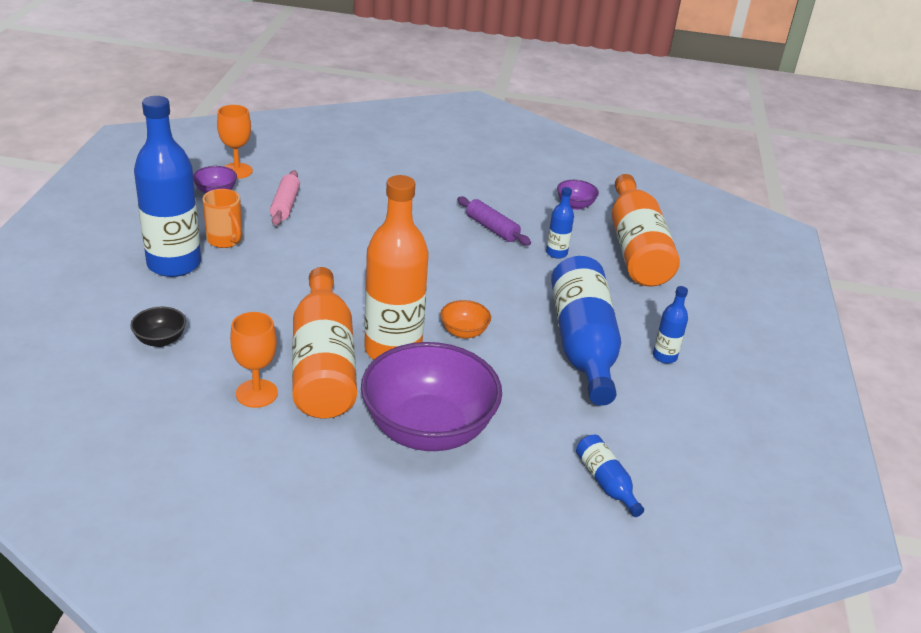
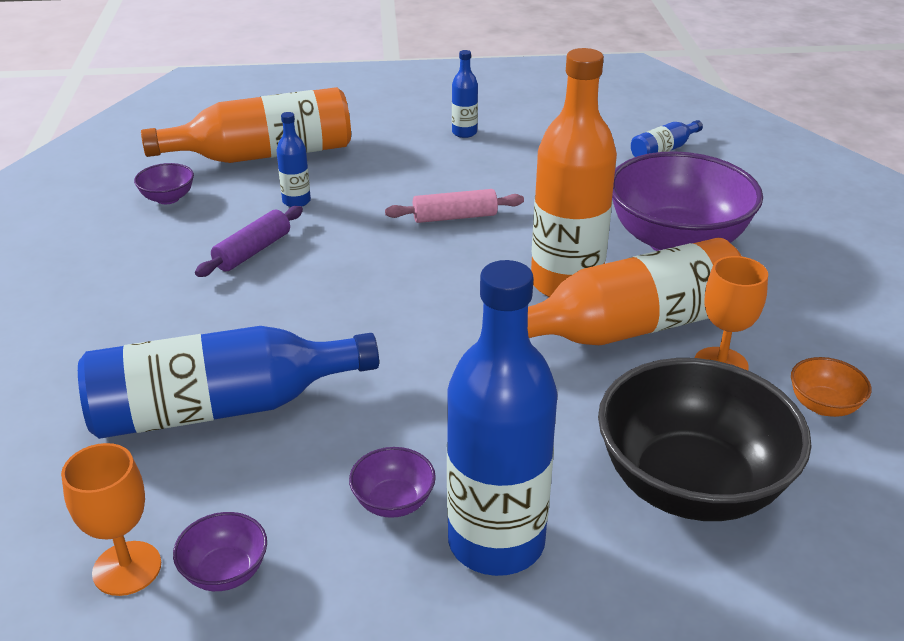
camera: 100 degrees left, 0 degrees up
black bowl [130,307,186,347] -> black bowl [598,358,812,521], size x2.39
orange mug [203,189,242,248] -> purple bowl [349,447,436,518]
pink rolling pin [270,170,300,226] -> pink rolling pin moved to [385,189,524,223]
orange bowl [440,300,491,339] -> orange bowl moved to [791,357,871,417]
blue bottle [551,256,621,406] -> blue bottle moved to [78,326,379,439]

